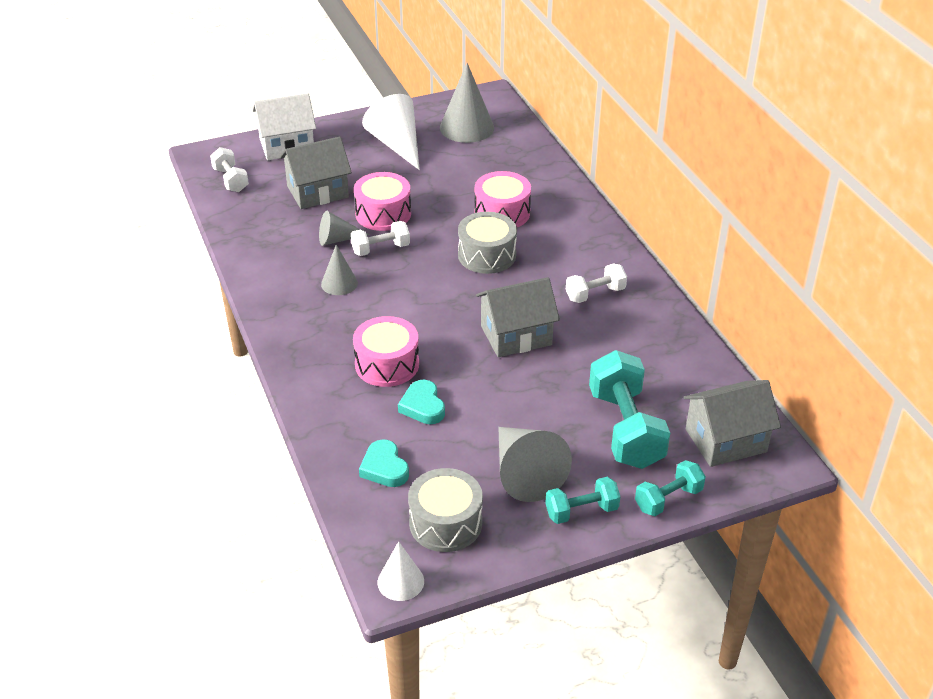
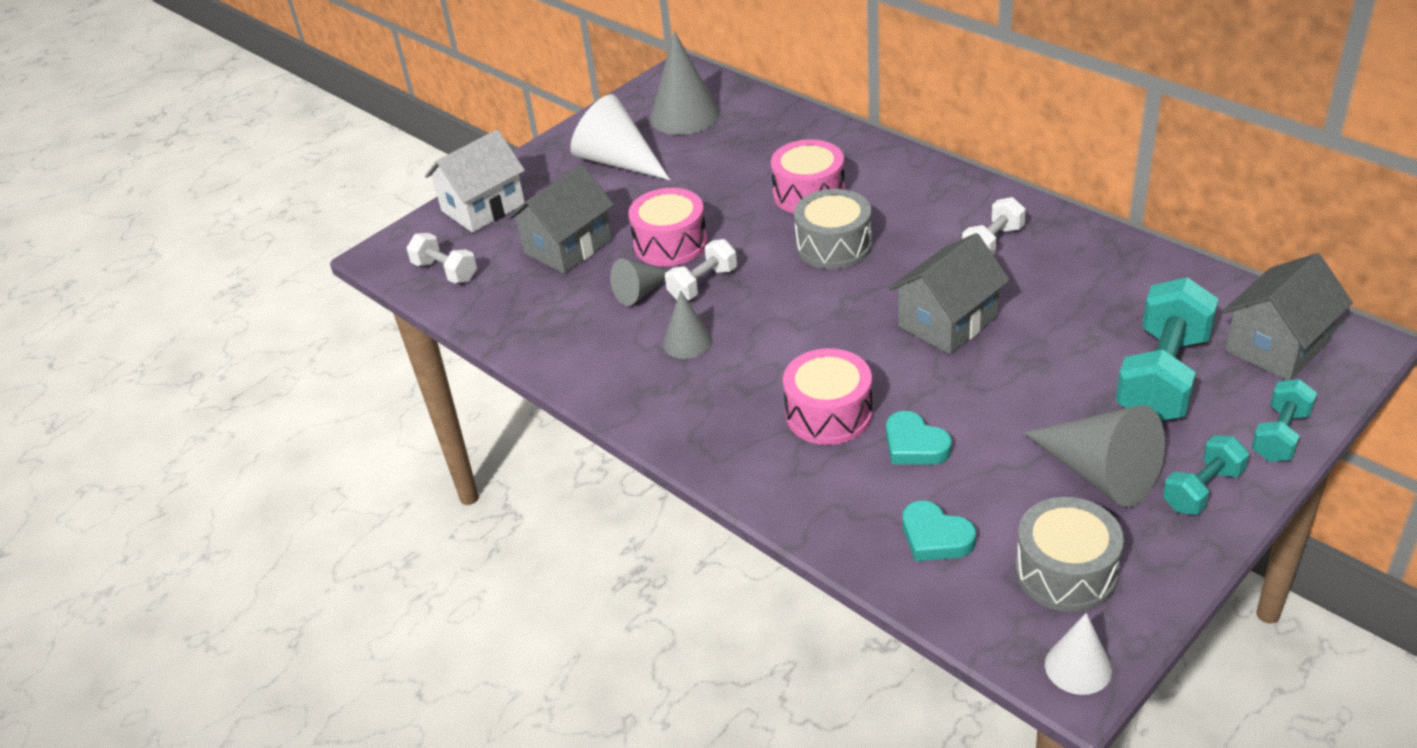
camera: 20 degrees left, 0 degrees up
turquoise dumbbell [589,350,670,469] -> turquoise dumbbell turned 60 degrees clockwise [1116,277,1218,420]

